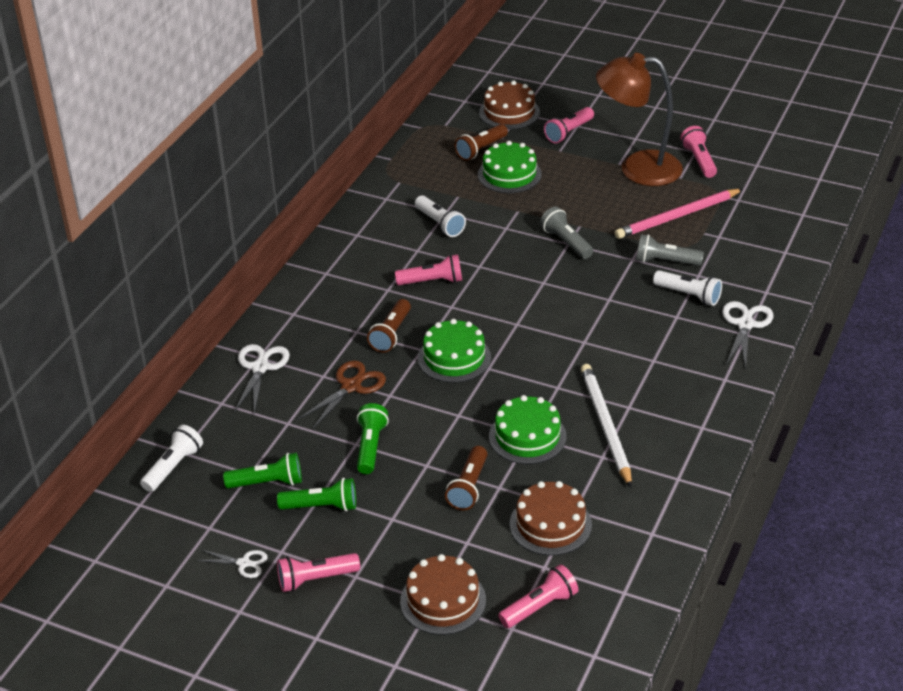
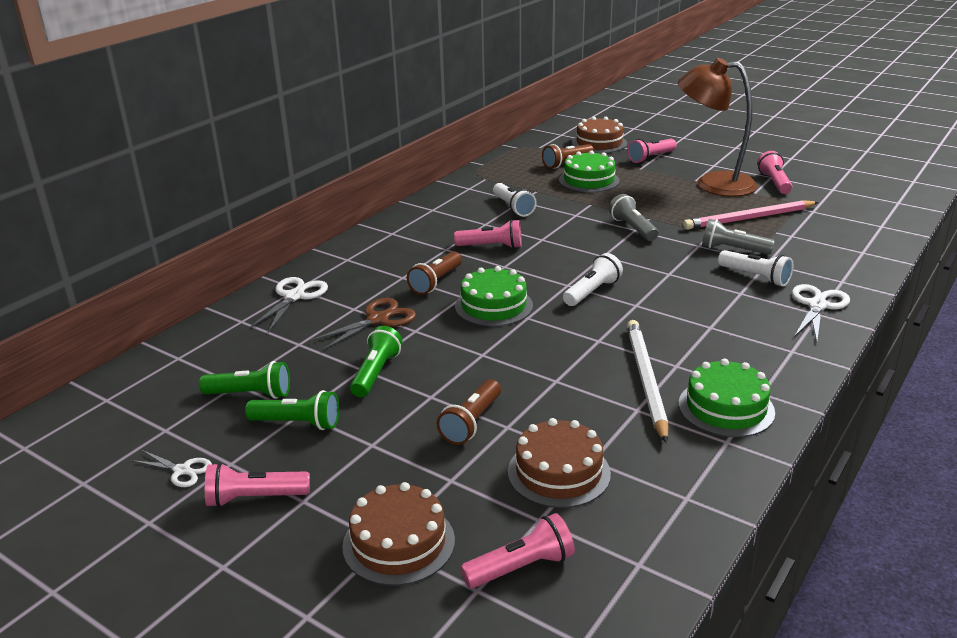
camera: 10 degrees right, 10 degrees down
white flashlight [140,425,203,492] -> white flashlight moved to [563,253,623,306]
green cake [489,395,567,464] -> green cake moved to [679,359,775,437]

